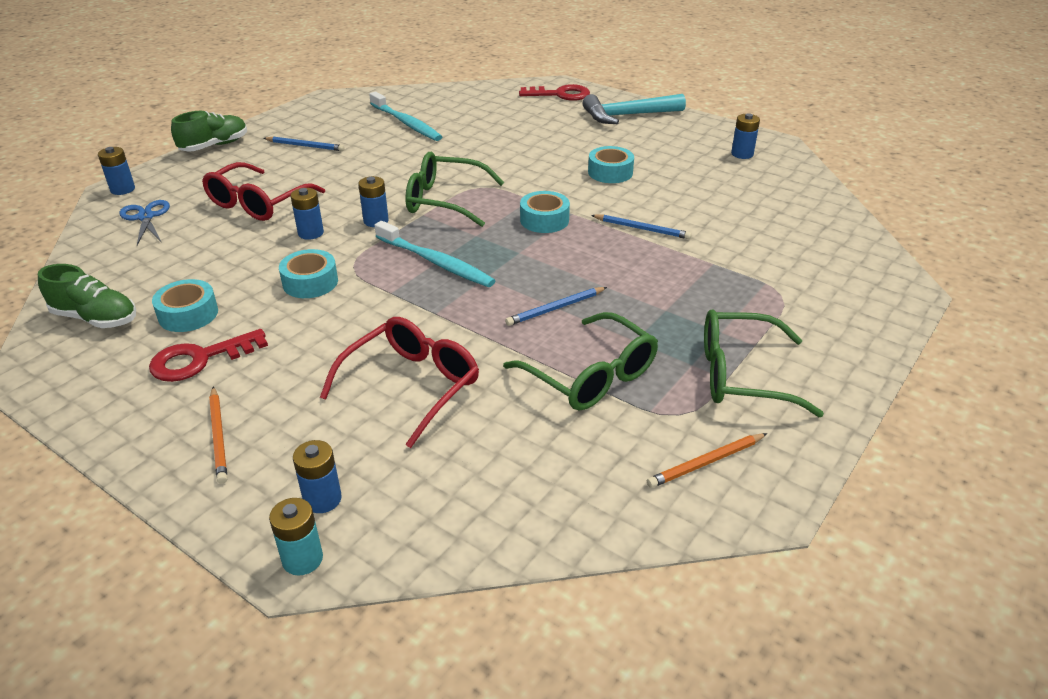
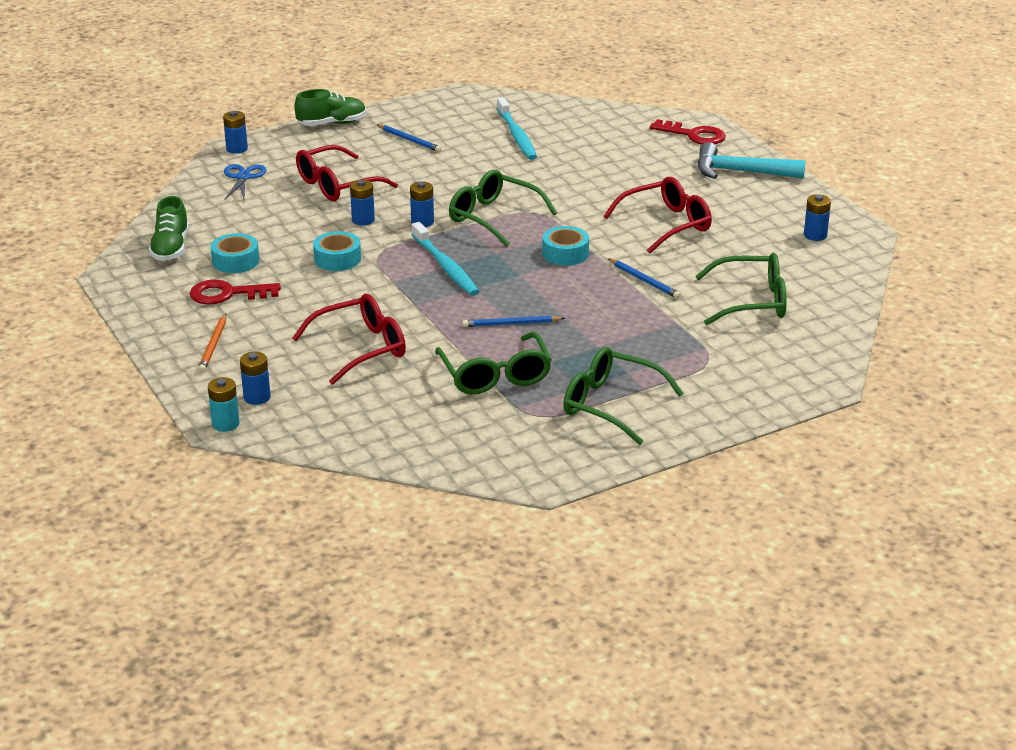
camera: 25 degrees right, 5 degrees down
green shoe [38,264,136,328] -> green shoe turned 45 degrees clockwise [149,196,189,261]
turquoise tape [588,146,634,183] -> red glasses [604,177,712,253]
orange pencil [647,433,767,488] -> none
none -> green glasses [695,253,787,325]

